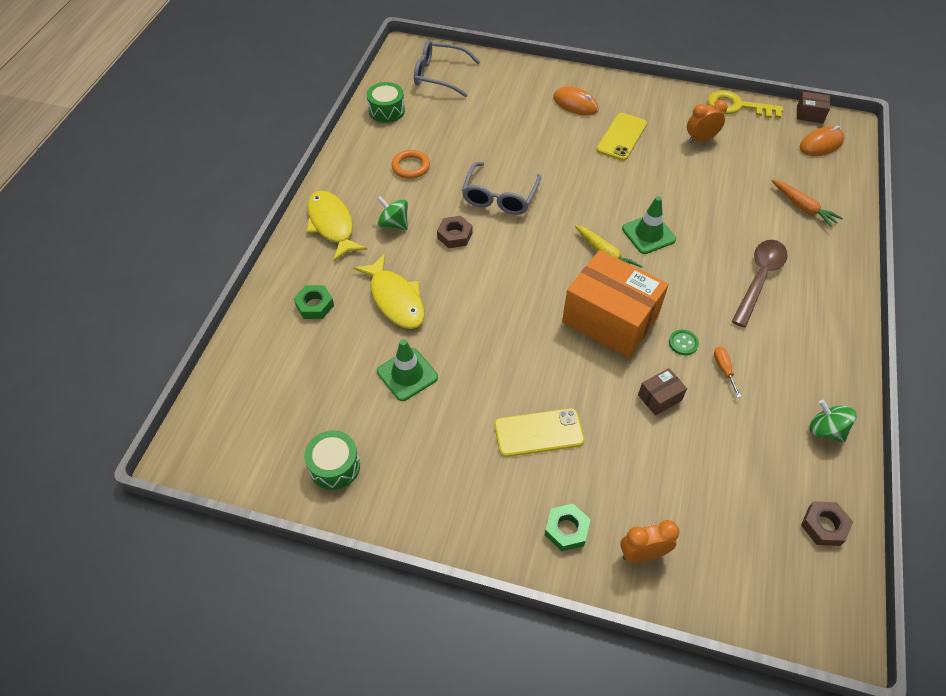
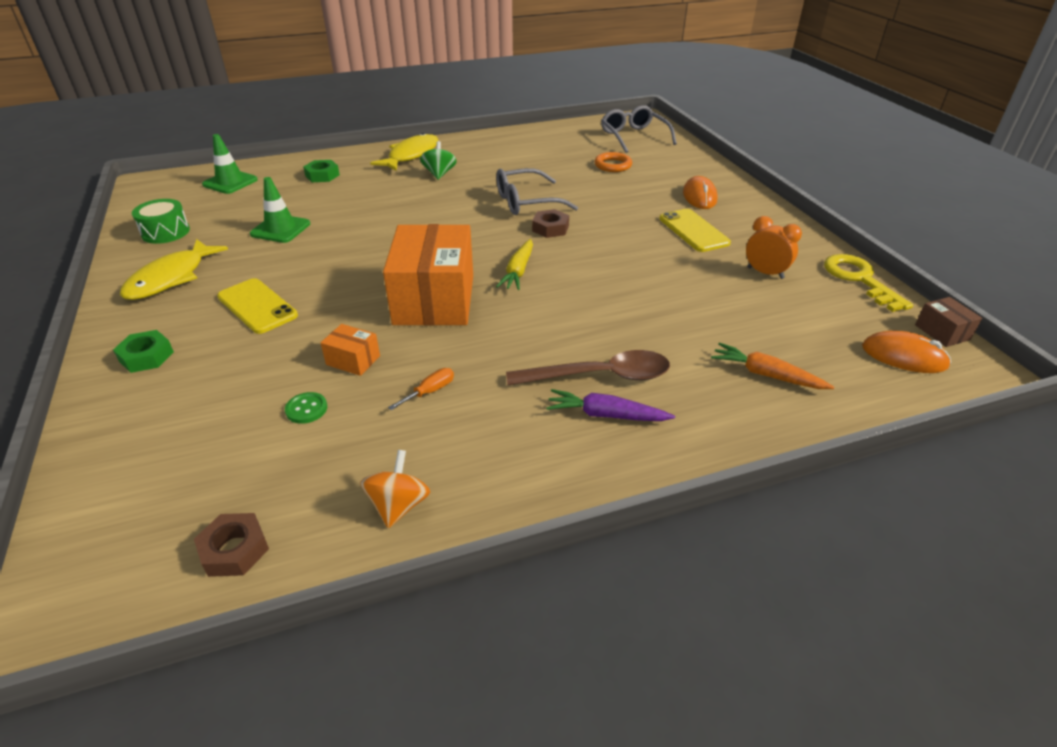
camera: 55 degrees right, 15 degrees down
yellow fish [353,254,425,329] -> yellow fish moved to [120,239,228,300]
green drum [367,82,405,123] -> none
orange ring [391,150,430,179] -> orange ring moved to [594,152,632,172]
brown nut [437,216,473,248] -> brown nut moved to [532,209,569,238]
yellow phone [596,113,647,161] -> yellow phone turned 75 degrees clockwise [659,209,731,252]
orange clock [620,520,679,563] -> none
green traffic cone [622,196,676,254] -> green traffic cone moved to [202,134,258,194]
brown box [638,368,687,416] -> orange box [321,324,380,376]
green button [669,330,699,356] -> green button moved to [285,392,327,424]
orange carrot [771,179,843,228] -> orange carrot turned 105 degrees clockwise [711,343,834,389]
green spinning top [810,400,857,443] -> orange spinning top [360,450,430,528]
none -> purple carrot [546,389,675,421]

